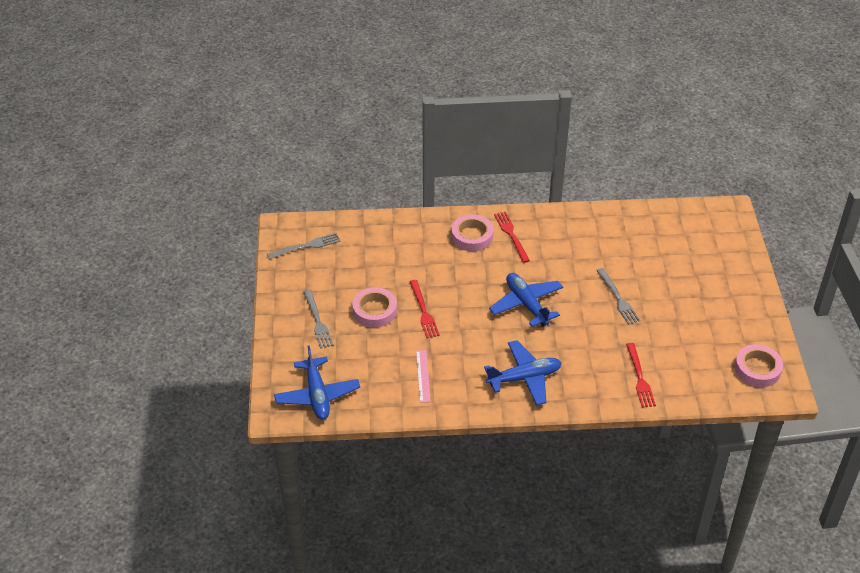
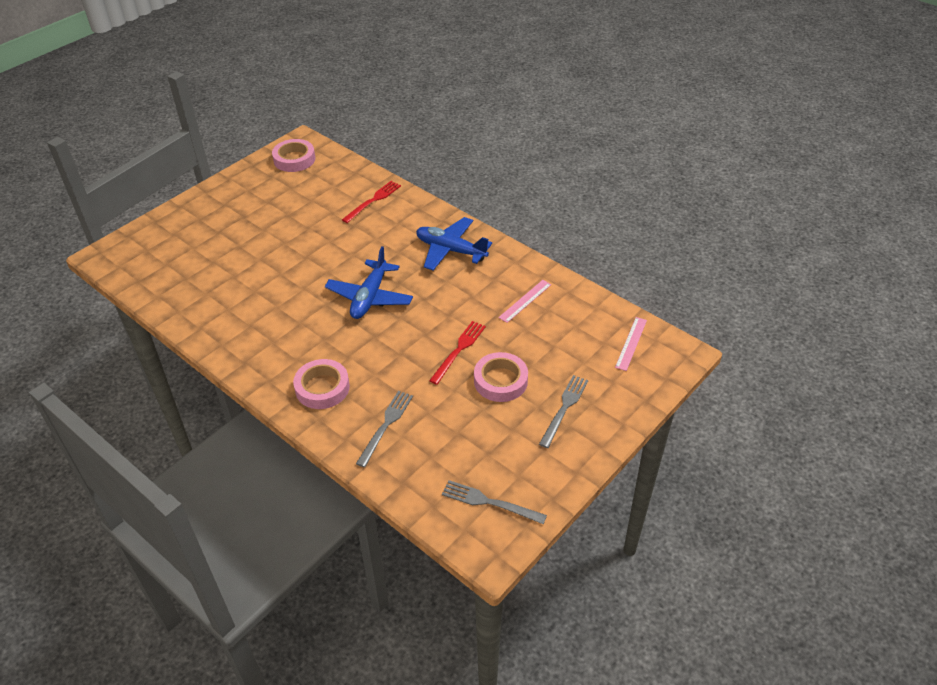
camera: 135 degrees left, 0 degrees up
blue plane [274,345,360,420] -> pink ruler [615,317,647,371]
red fork [494,211,530,263] -> none
grey fork [596,268,640,325] -> grey fork moved to [356,391,413,467]

